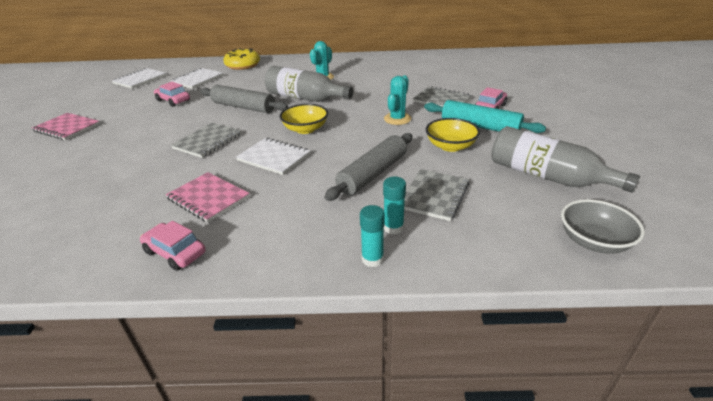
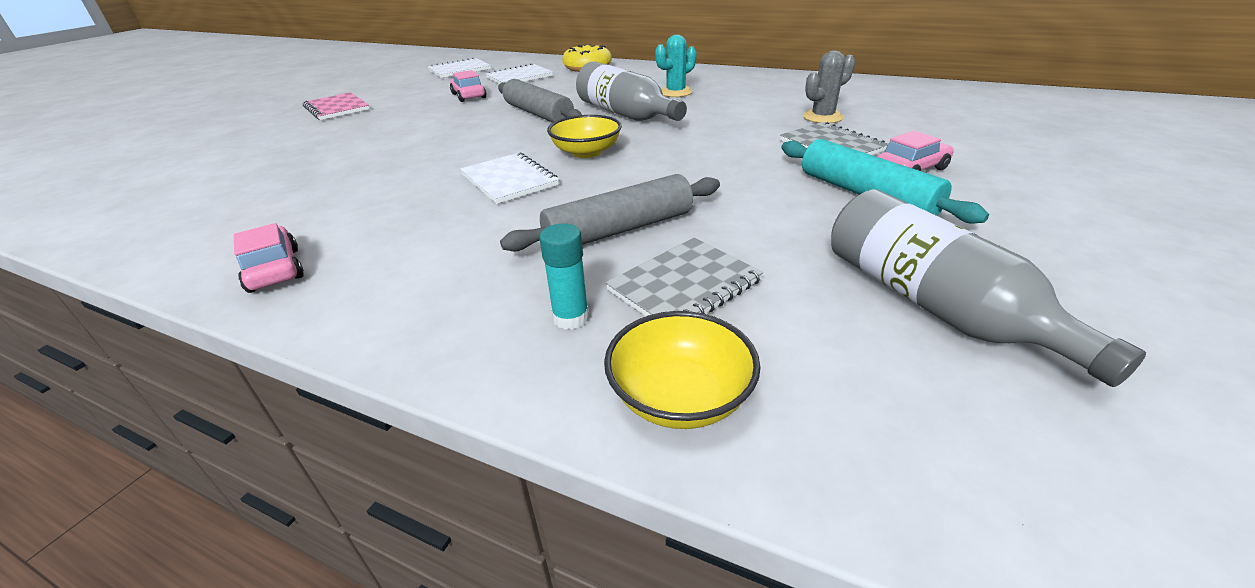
camera: 25 degrees right, 0 degrees up
pink notebook [166,172,250,222] -> none
grey notebook [171,123,241,158] -> none
turquoise glue stick [360,205,385,267] -> none
turquoise cactus [384,75,411,125] -> none
yellow bowl [426,118,480,152] -> yellow bowl moved to [604,311,760,429]
grey bowl [561,199,645,254] -> none
none -> grey cactus [803,51,855,123]

